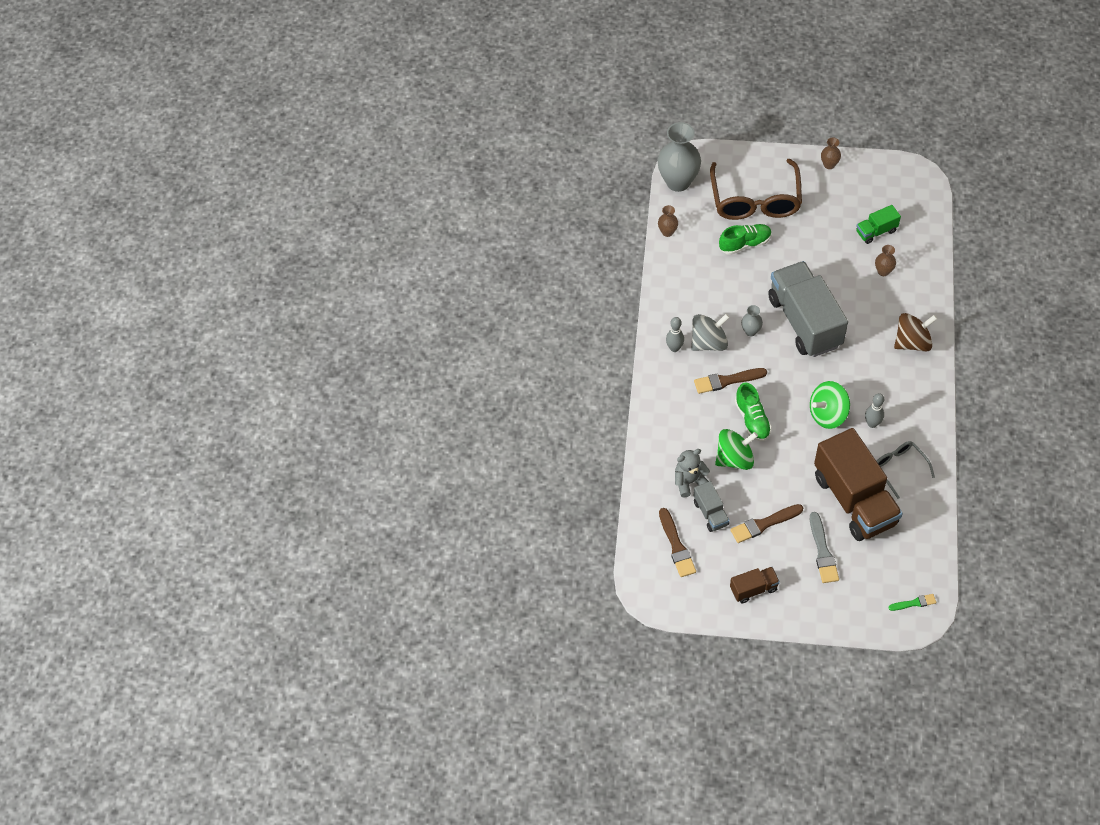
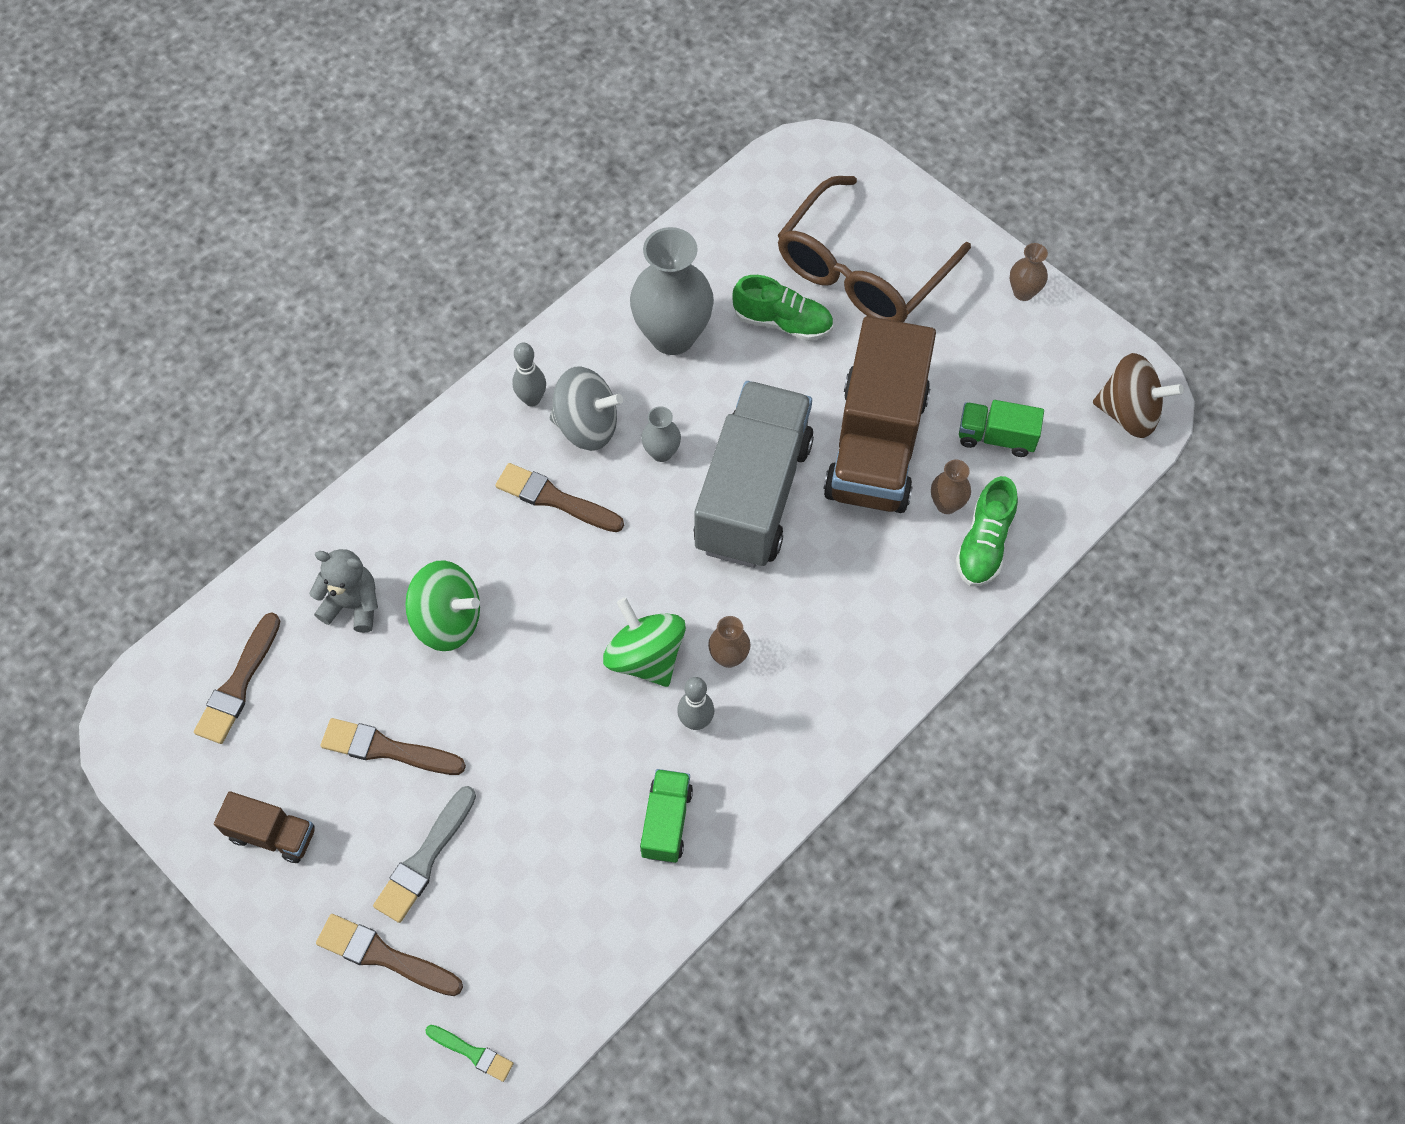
camera: 35 degrees right, 5 degrees up
grey vase [658,122,701,192] -> grey vase moved to [630,227,714,355]
brown vase [658,205,678,237] -> brown vase moved to [708,616,751,668]
grey truck [694,481,730,532] -> none
green shoe [735,383,772,441] -> green shoe moved to [956,476,1018,586]
green spinning top [810,381,850,429] -> green spinning top turned 45 degrees clockwise [603,598,686,687]
brown truck [814,428,903,541] -> brown truck moved to [823,316,936,513]
grey glasses [877,441,935,499] -> green truck [640,769,693,863]
brown spinning top [894,313,937,352] -> brown spinning top moved to [1093,353,1184,438]
none -> brown brush [316,914,463,996]

